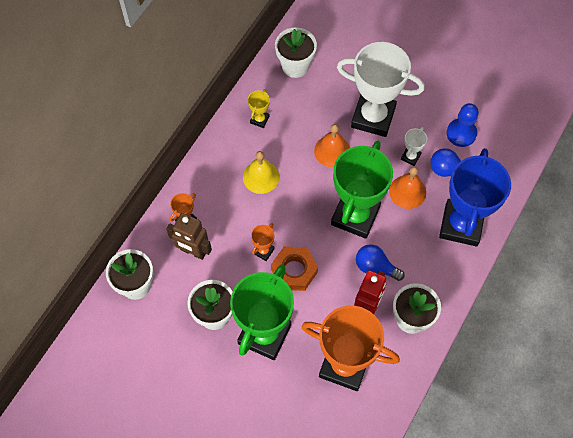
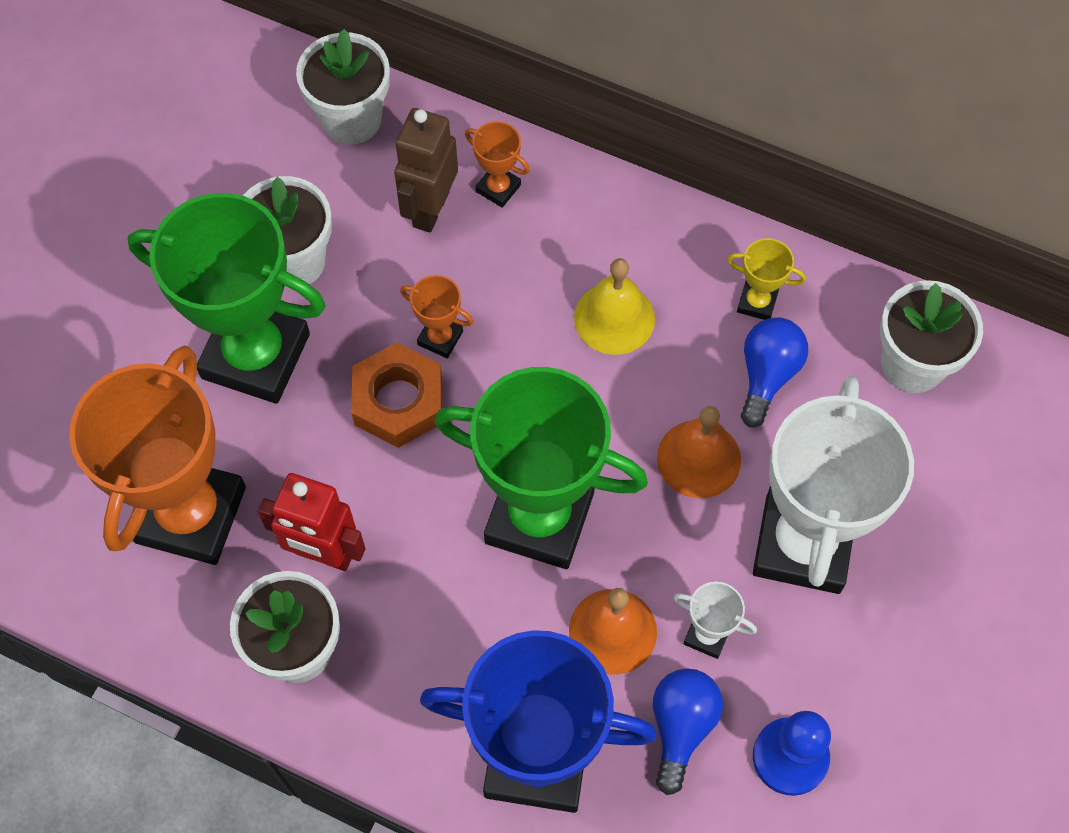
camera: 85 degrees right, 0 degrees up
blue light bulb [356,244,405,281] -> blue light bulb moved to [741,318,808,427]

